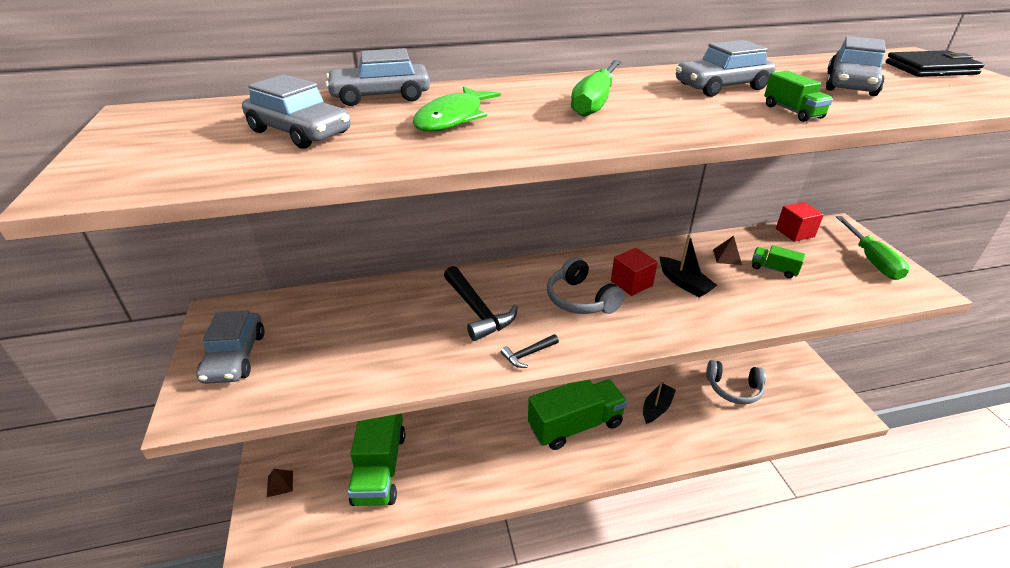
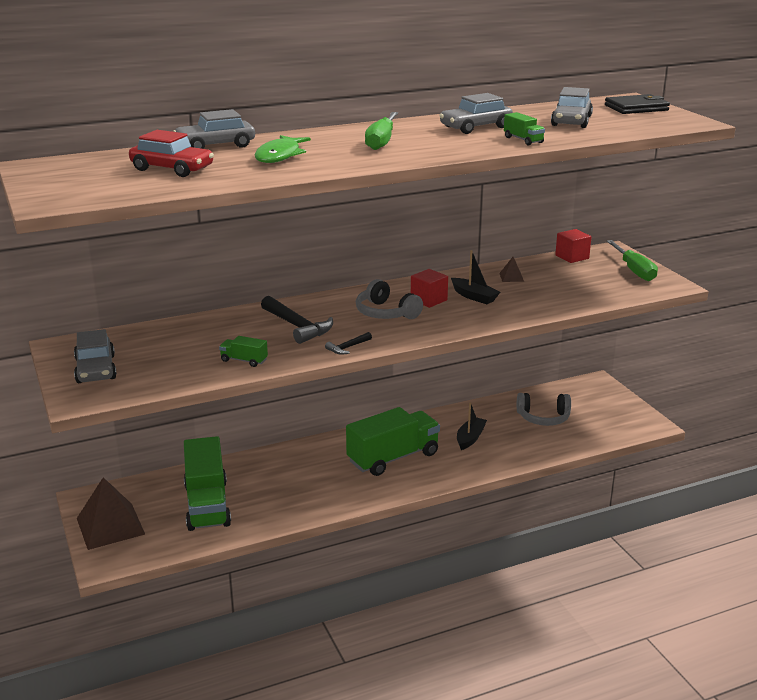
camera: 10 degrees left, 10 degrees down
grey car [242,74,351,149] -> red car [129,130,214,177]
brown pyramid [267,469,293,497] -> brown pyramid [77,477,145,550], size x2.32
green truck [752,245,805,278] -> green truck moved to [219,336,268,367]

